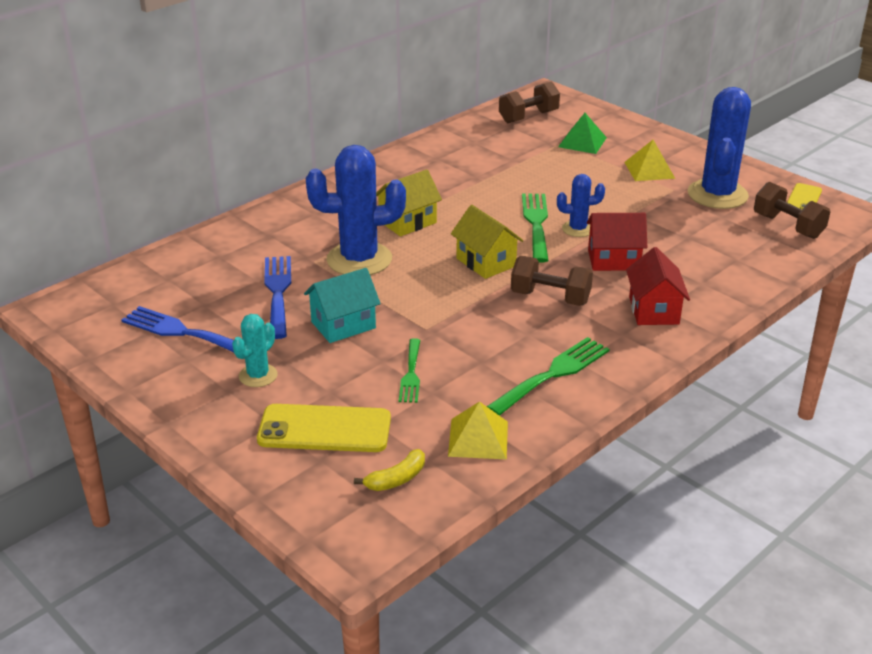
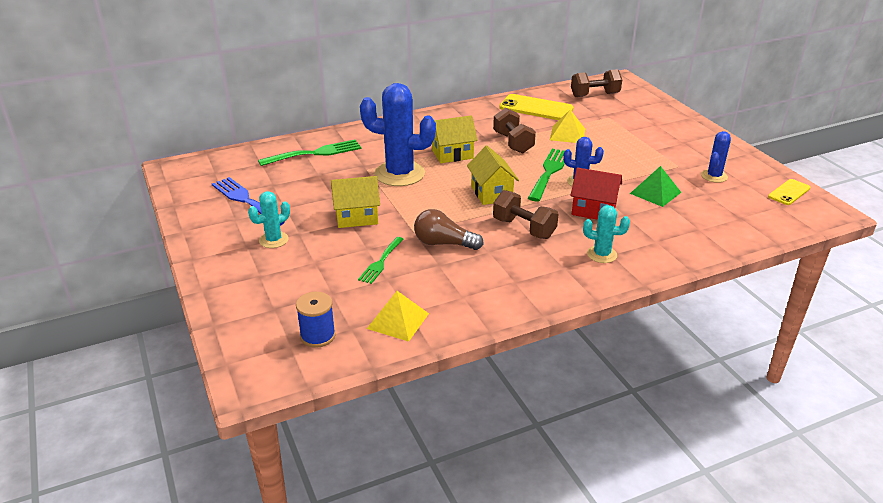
camera: 20 degrees right, 0 degrees up
yellow phone [257,404,391,452] -> yellow phone moved to [499,94,574,120]
blue fork [264,256,291,339] -> none
turquoise house [304,268,381,343] -> yellow house [331,176,380,228]
yellow banana [354,449,425,491] -> blue spool [296,292,336,348]
green fork [487,337,610,416] -> green fork moved to [258,140,361,166]
green pyramid [558,113,607,154] -> green pyramid moved to [630,166,682,207]
yellow pyramid [624,140,675,181] -> yellow pyramid moved to [550,110,585,143]
red house [626,247,690,325] -> turquoise cactus [583,205,630,263]
blue cactus [688,87,751,209] -> blue cactus [701,131,731,183], size x0.51
brown dumbbell [754,182,830,239] -> brown dumbbell moved to [493,108,536,154]
none -> brown light bulb [414,209,484,250]

